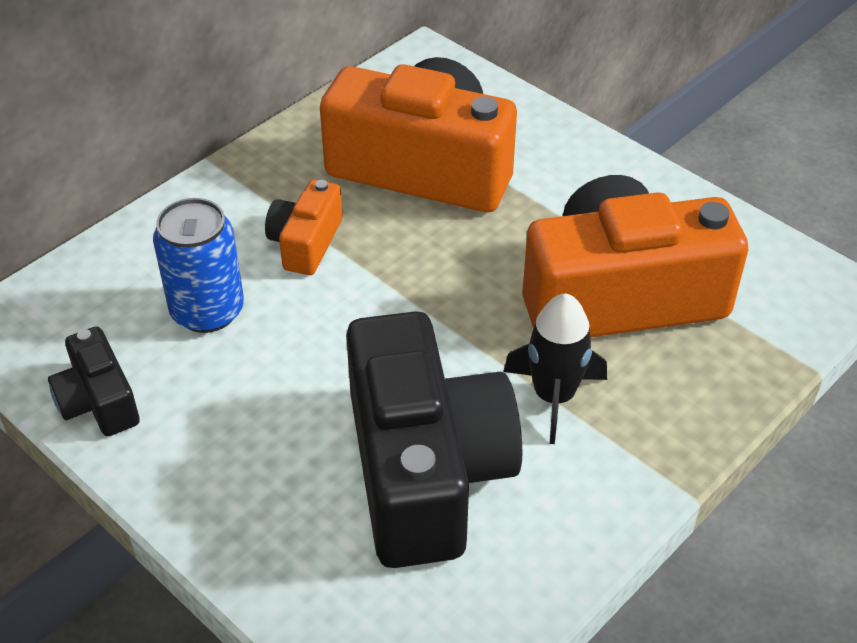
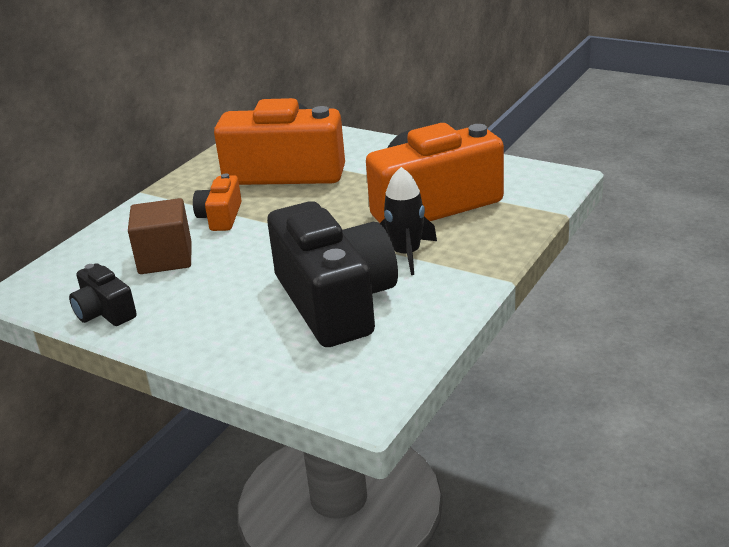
camera: 10 degrees left, 15 degrees down
blue can [153,198,244,333] -> brown cube [128,198,191,274]

